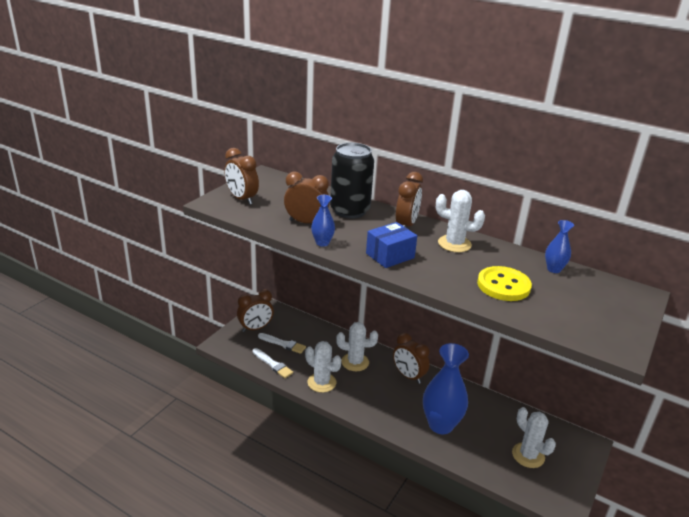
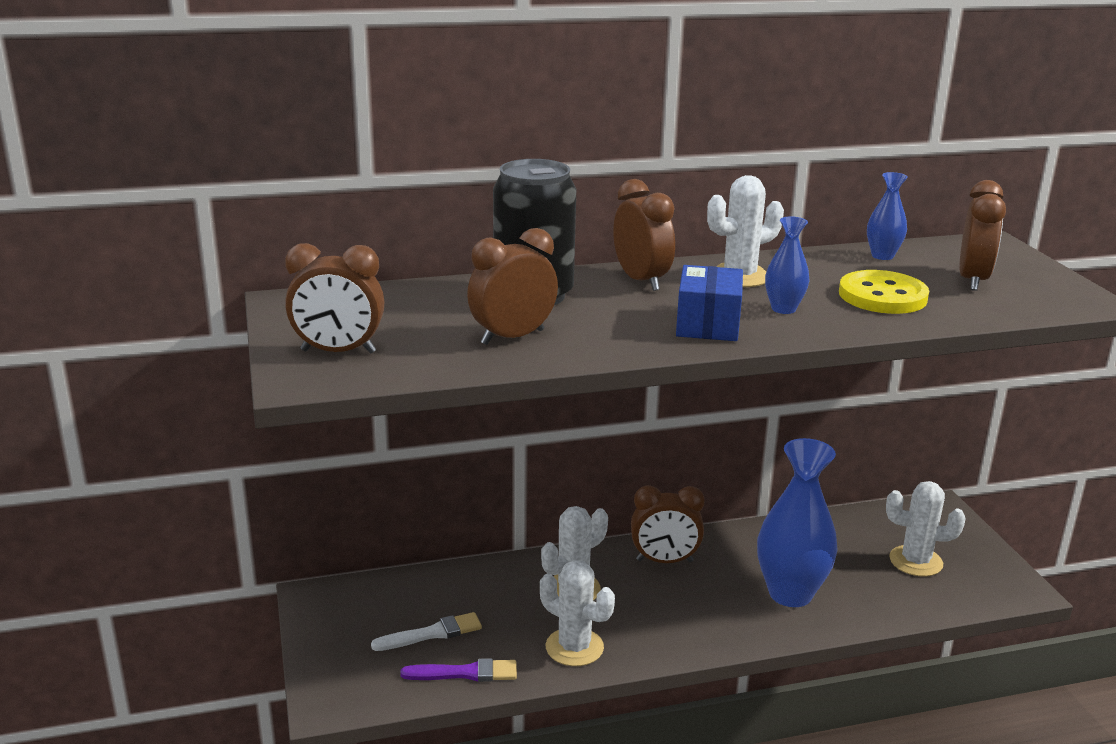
camera: 45 degrees left, 5 degrees down
brown clock [237,290,274,332] -> brown clock moved to [959,180,1006,291]
white brush [252,348,293,378] -> purple brush [400,658,517,682]
white cactus [305,341,341,393] -> white cactus turned 45 degrees clockwise [540,560,615,666]
blue vase [311,195,335,247] -> blue vase moved to [765,216,810,314]

